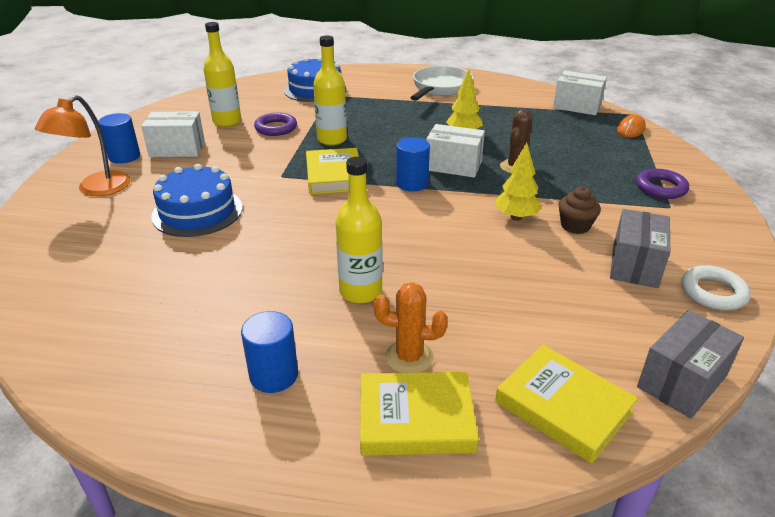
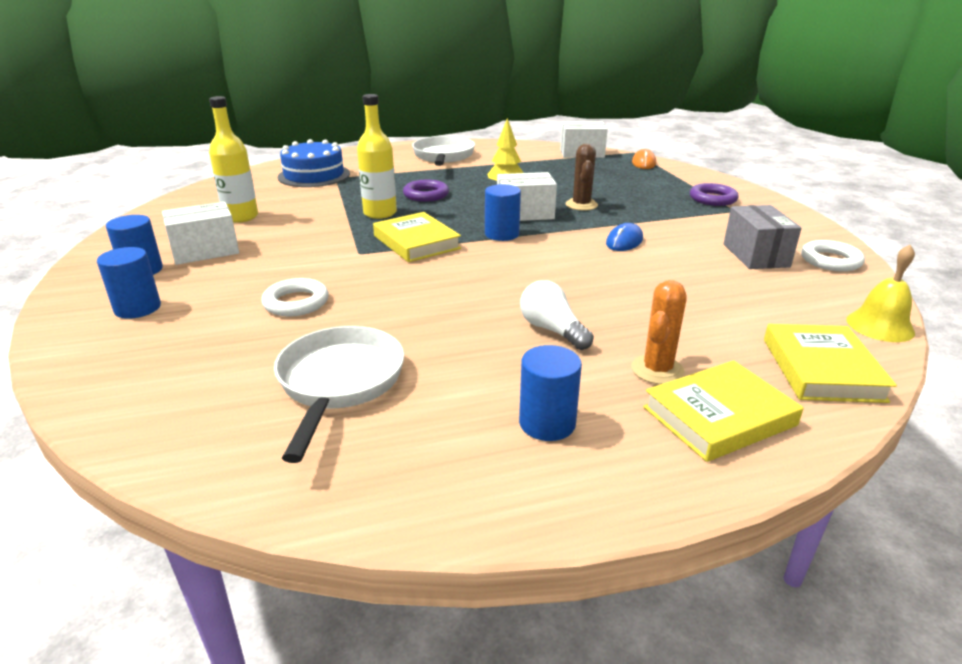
camera: 25 degrees left, 5 degrees down
orange lamp [35,95,131,196] -> blue cylinder [97,247,161,319]
blue cake [151,164,243,237] -> white ring [261,278,329,316]
purple ring [254,113,297,136] -> purple ring moved to [403,180,449,202]
yellow bottle [336,157,383,304] -> white light bulb [520,280,594,350]
orange cactus [374,282,448,373] -> orange cactus turned 45 degrees counterclockwise [631,280,687,384]
yellow tree [495,143,542,221] -> blue mouse [606,223,643,251]
yellow book [495,345,638,464] -> yellow book turned 75 degrees clockwise [764,324,897,403]
brown cupcake [558,186,601,234] -> none
grey box [637,310,744,419] -> yellow bell [846,245,915,342]
none -> white pan [274,326,404,463]

